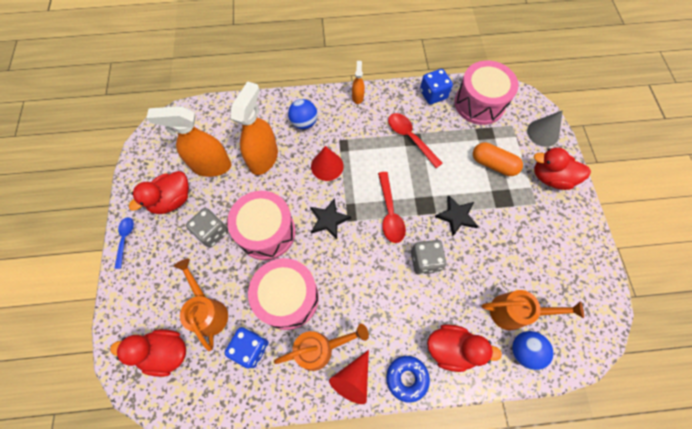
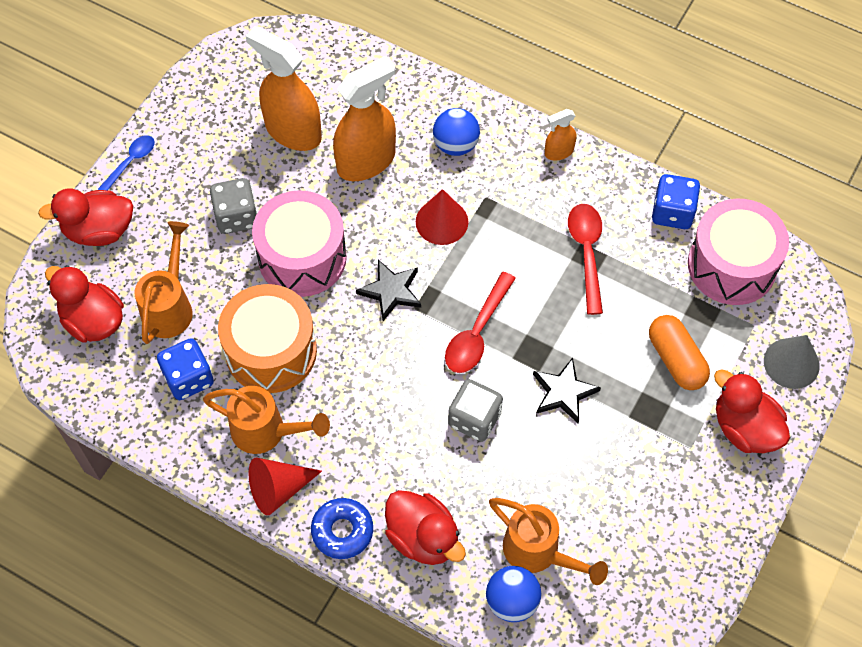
camera: 35 degrees right, 5 degrees down
red duck [129,171,189,214] -> red duck moved to [38,188,133,246]
pink drum [248,258,319,330] -> orange drum [218,284,317,393]
orange spray bottle [352,61,365,104] -> orange spray bottle turned 150 degrees counterclockwise [545,109,576,161]

